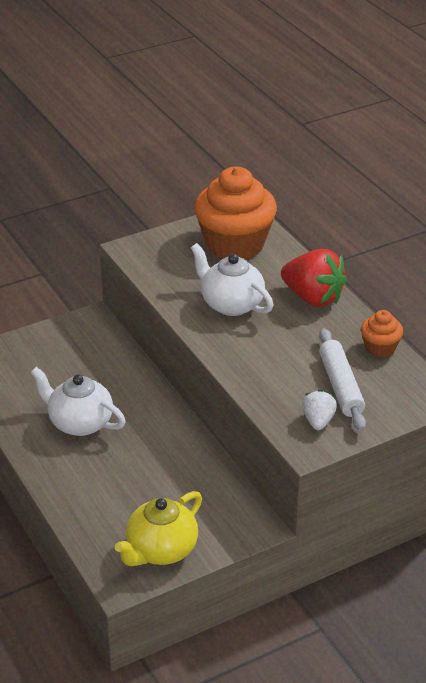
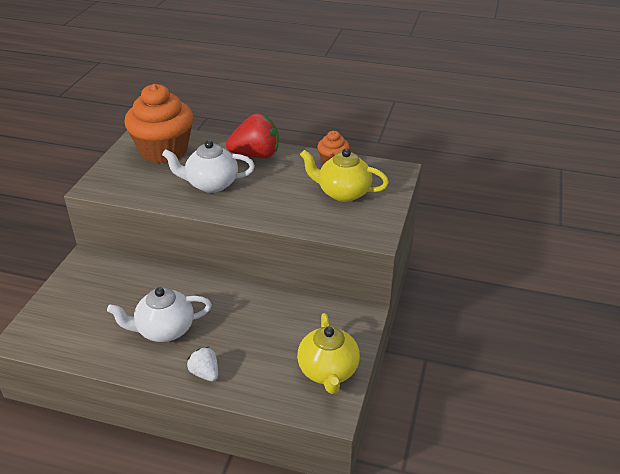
camera: 45 degrees left, 0 degrees up
white strawberry [302,390,337,430] -> white strawberry moved to [187,346,218,381]
white rolling pin [319,328,366,431] -> yellow teapot [300,148,389,202]

